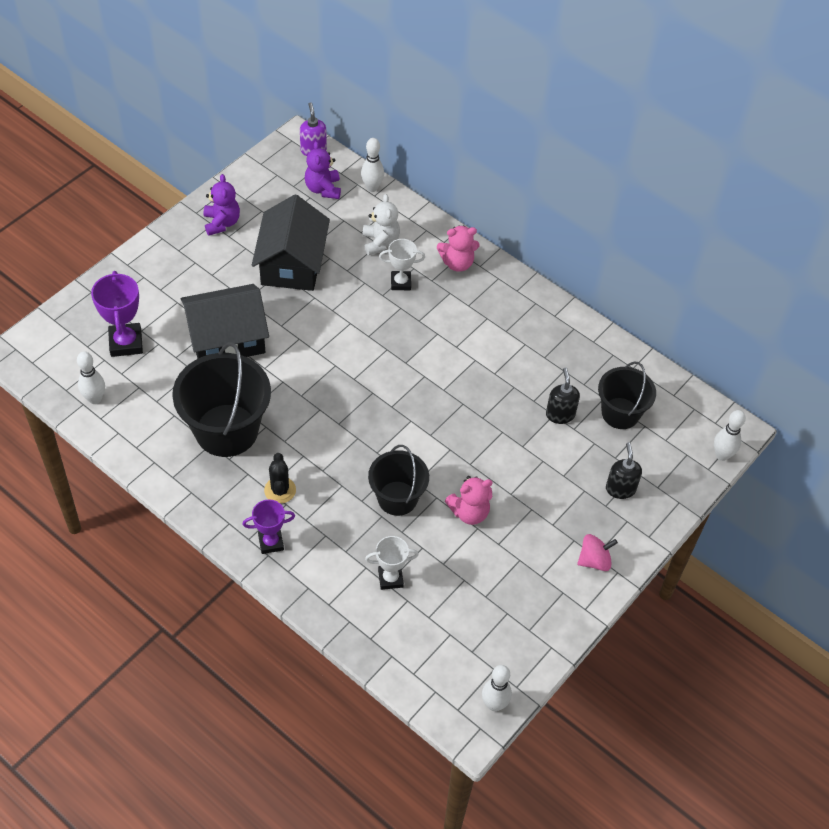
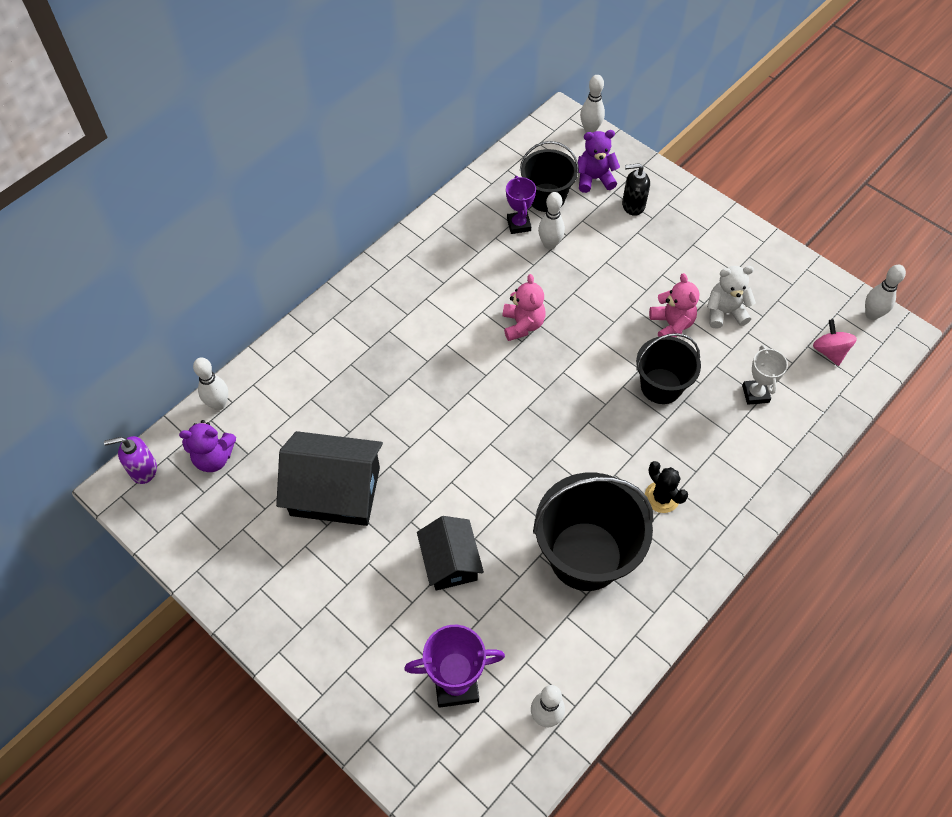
camera: 85 degrees left, 5 degrees up
black house [181,284,269,359] -> black house [417,516,484,591], size x0.63
purple teddy bear [204,174,240,236] -> purple teddy bear moved to [578,130,620,193]
purple trophy [242,499,295,554] -> purple trophy moved to [506,176,536,234]
black cactus [264,453,296,504] -> black cactus turned 60 degrees clockwise [645,461,688,513]
white teddy bear [363,194,400,255] -> white teddy bear moved to [707,266,756,329]
white trophy [379,239,425,290] -> none
pink teddy bear [437,226,479,272] -> pink teddy bear moved to [502,274,545,341]
black soap dispenser [546,367,580,424] -> white bowling pin [538,192,565,250]
pink spinning top [577,534,618,571] -> pink spinning top moved to [813,319,857,366]

